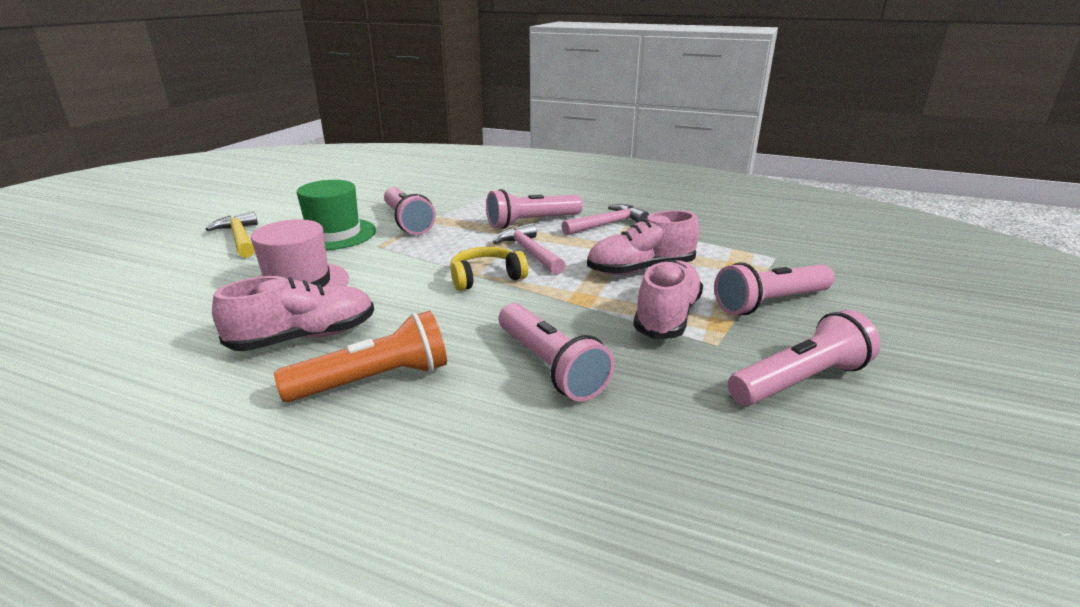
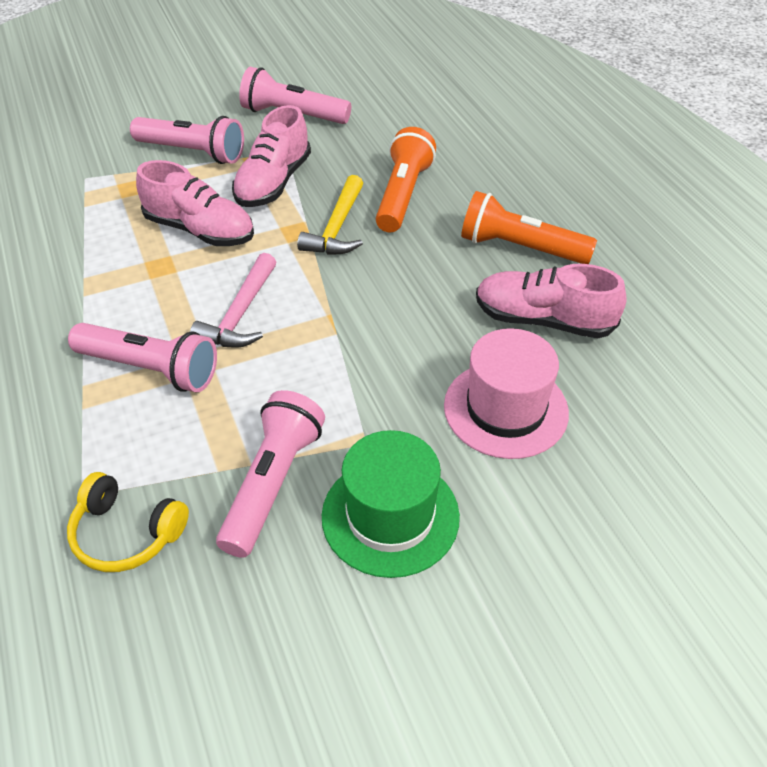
camera: 135 degrees left, 20 degrees up
yellow hammer [205,211,258,258] -> yellow hammer moved to [297,175,363,254]
yellow headphones [450,247,528,291] -> yellow headphones moved to [67,472,189,572]
pink flashlight [499,303,614,401] -> orange flashlight [376,127,436,233]
pink hammer [562,204,649,235] -> none
pink shoe [633,260,703,339] -> pink shoe turned 45 degrees counterclockwise [232,105,311,207]

